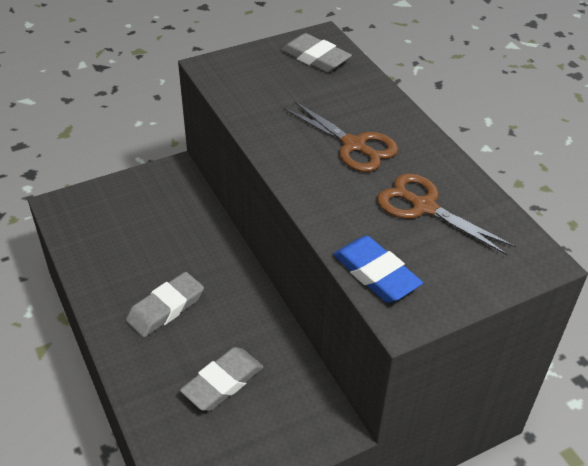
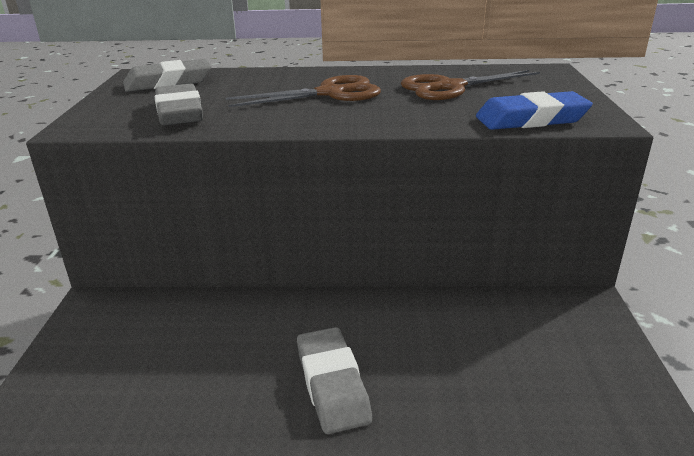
camera: 60 degrees left, 15 degrees down
grey eraser [180,347,264,411] -> grey eraser moved to [155,84,203,125]

